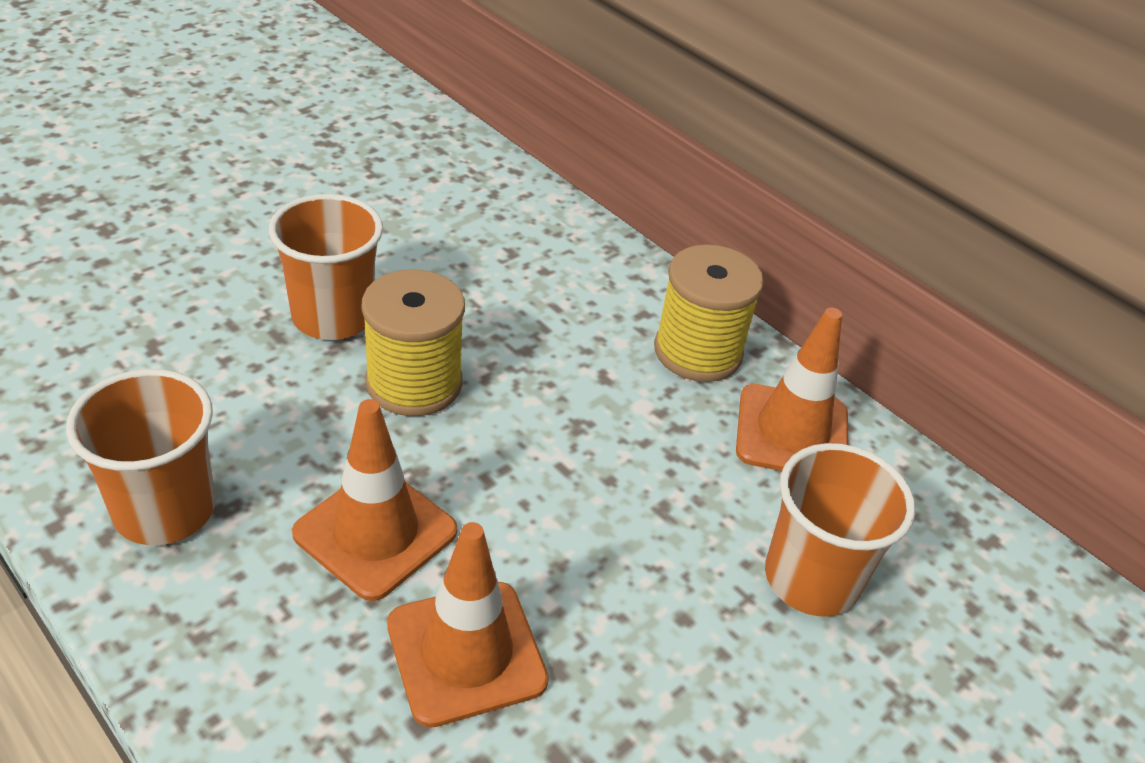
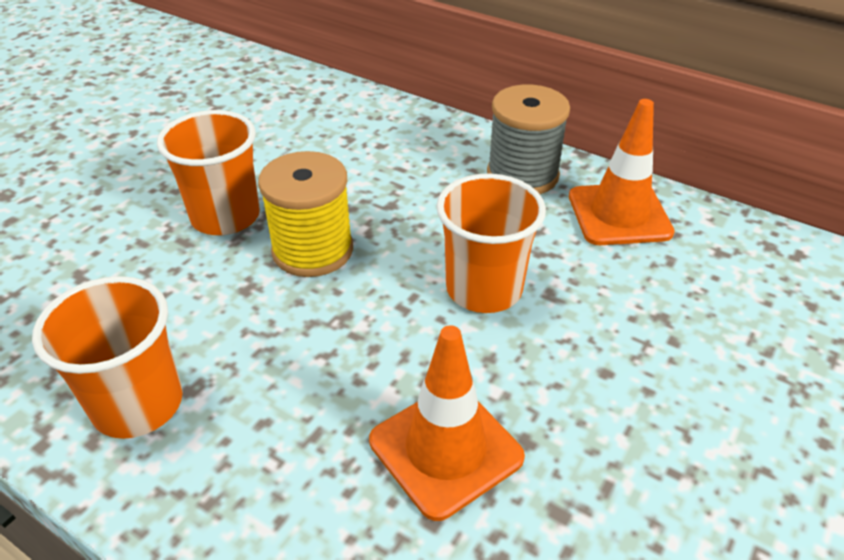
camera: 10 degrees left, 0 degrees up
orange traffic cone [292,399,458,601] -> none
yellow spool [654,245,764,382] -> grey spool [487,85,570,194]
orange cup [765,443,916,617] -> orange cup moved to [436,173,546,313]

